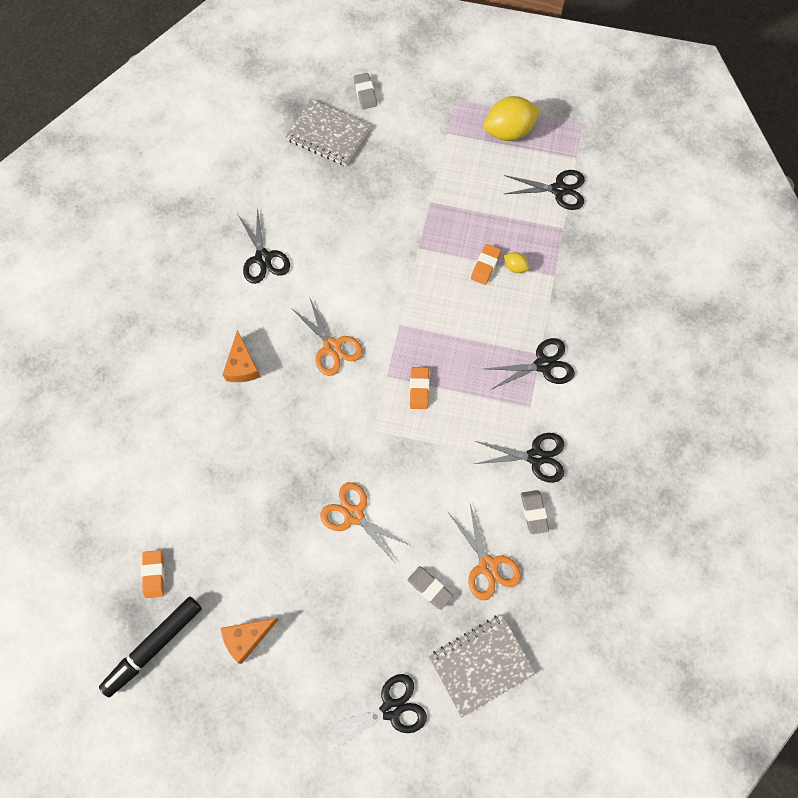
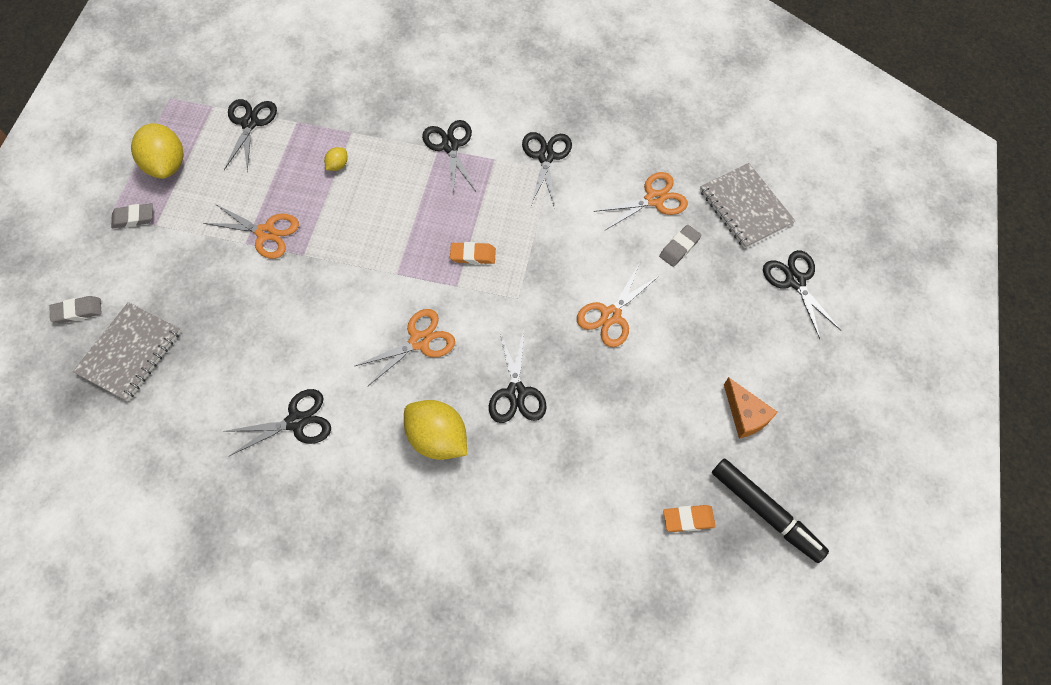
camera: 90 degrees left, 5 degrees down
orange cheese [222,330,260,382] -> yellow lemon [404,400,467,460]
orange eraser [471,244,501,285] -> none
grey eraser [521,490,549,534] -> grey eraser moved to [111,203,153,228]
none -> orange scissors [204,203,299,259]
none -> black scissors [489,331,547,423]

